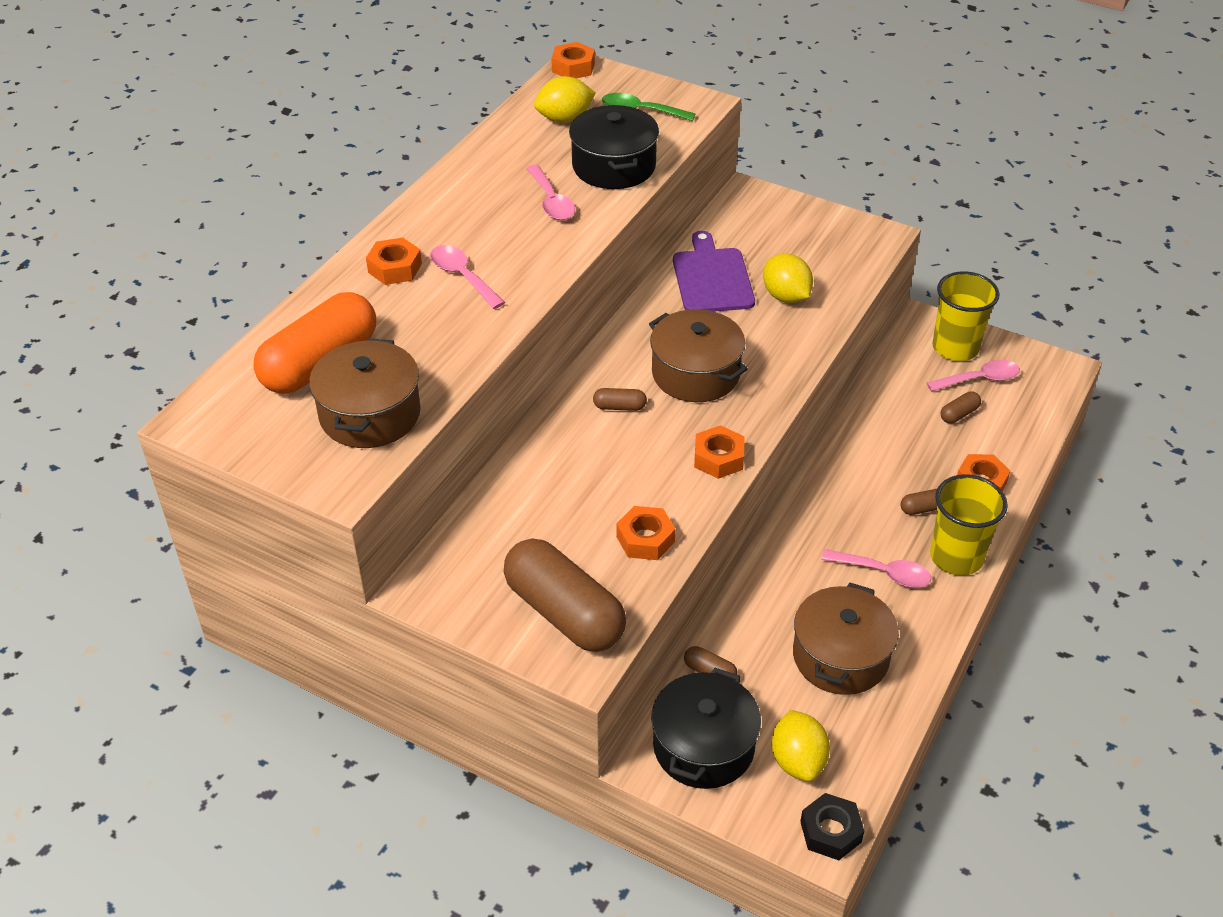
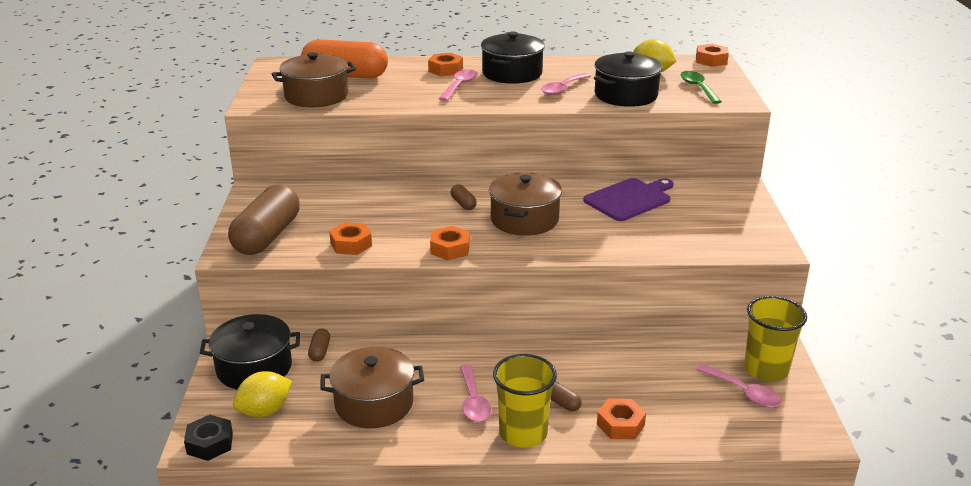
camera: 60 degrees right, 15 degrees down
yellow lemon [763,253,813,303] -> none
brown capsule [941,391,981,423] -> none
none -> black pot [481,31,545,84]

